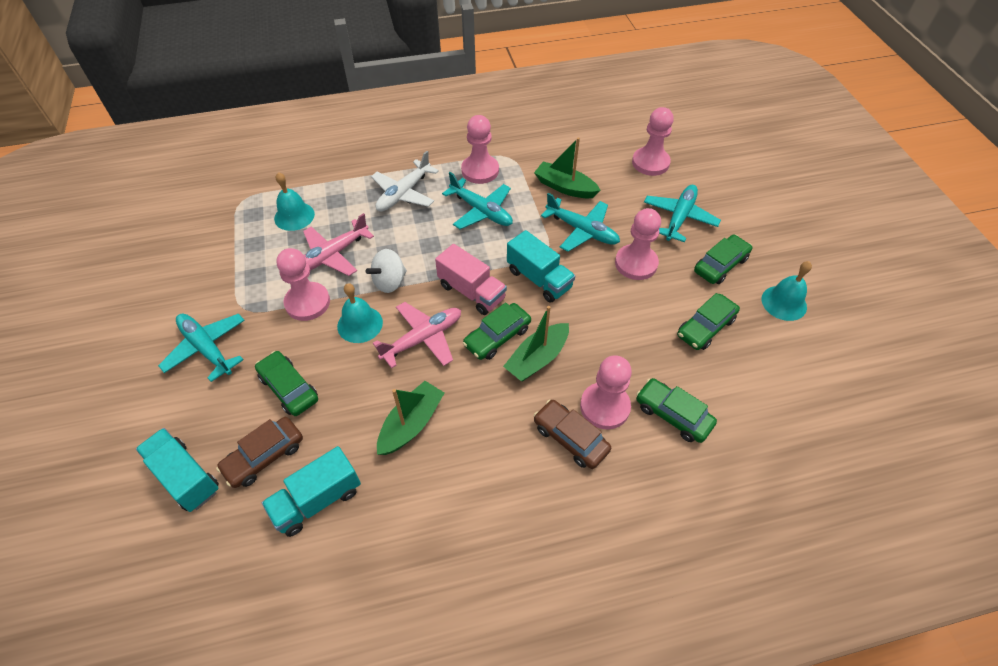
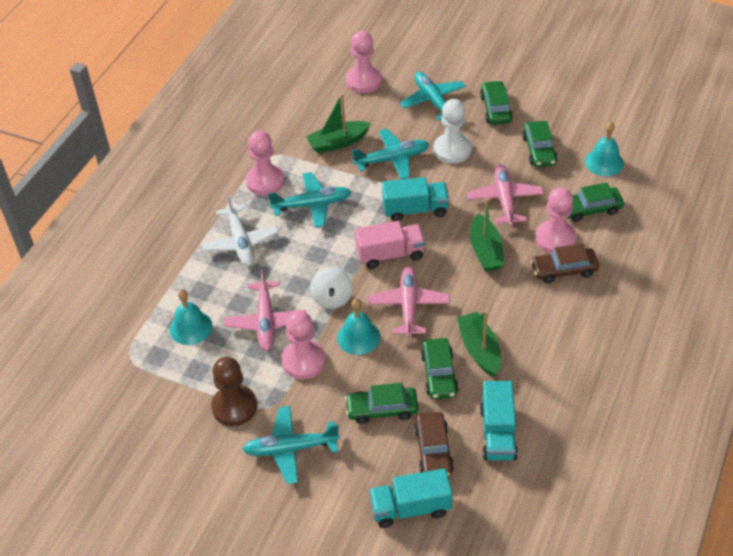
camera: 50 degrees left, 5 degrees down
green car [463,302,531,360] -> green car moved to [421,338,459,399]
pink pawn [615,208,661,280] -> white pawn [434,99,472,164]
turquoise bell [762,261,812,321] -> turquoise bell moved to [585,122,624,176]
none -> brown pawn [211,357,257,426]
none -> pink plane [467,164,544,226]

